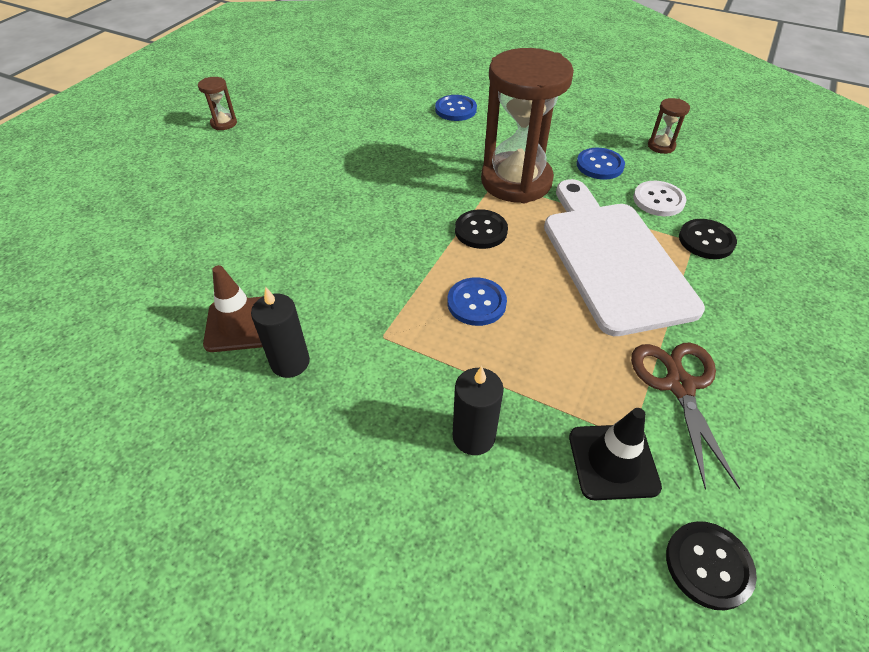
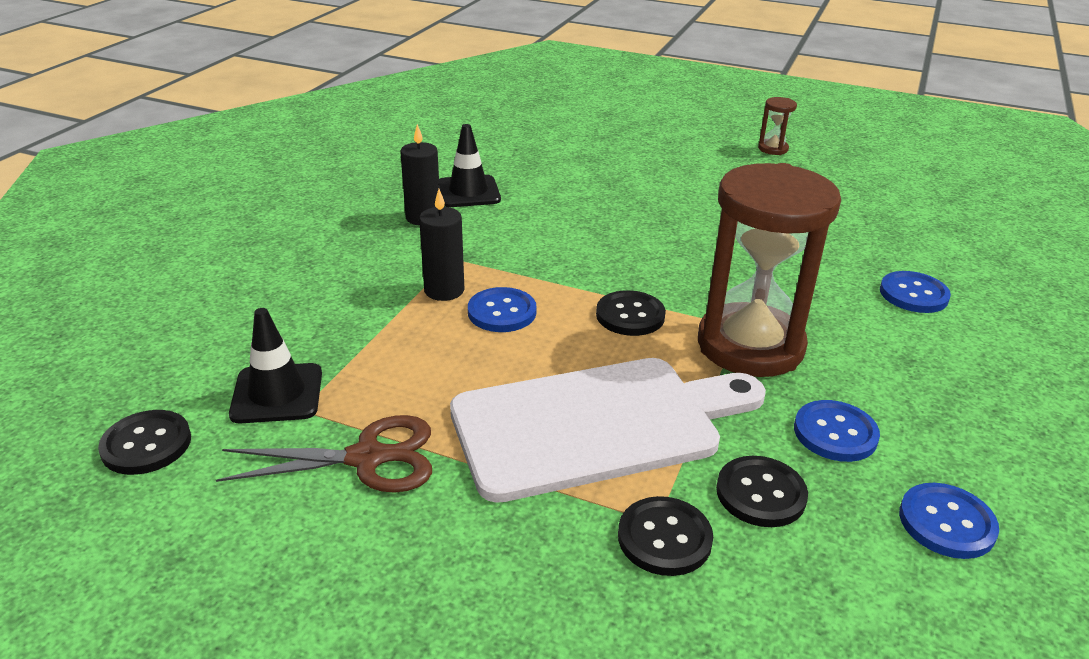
camera: 85 degrees right, 15 degrees down
brown traffic cone [203,265,263,352] -> black traffic cone [439,124,501,207]
black candle [453,366,504,455] -> black candle moved to [419,189,464,301]
white button [633,181,686,216] -> black button [716,456,808,527]
brown hourglass [648,98,690,154] -> blue button [899,483,999,559]

